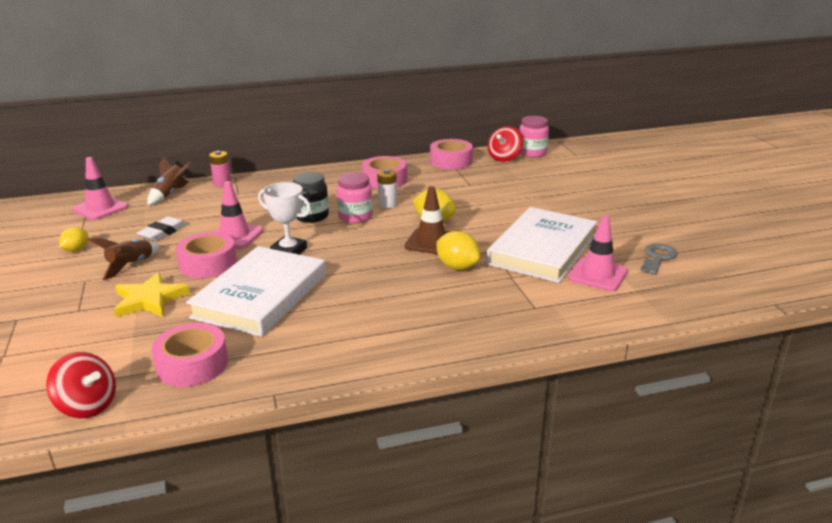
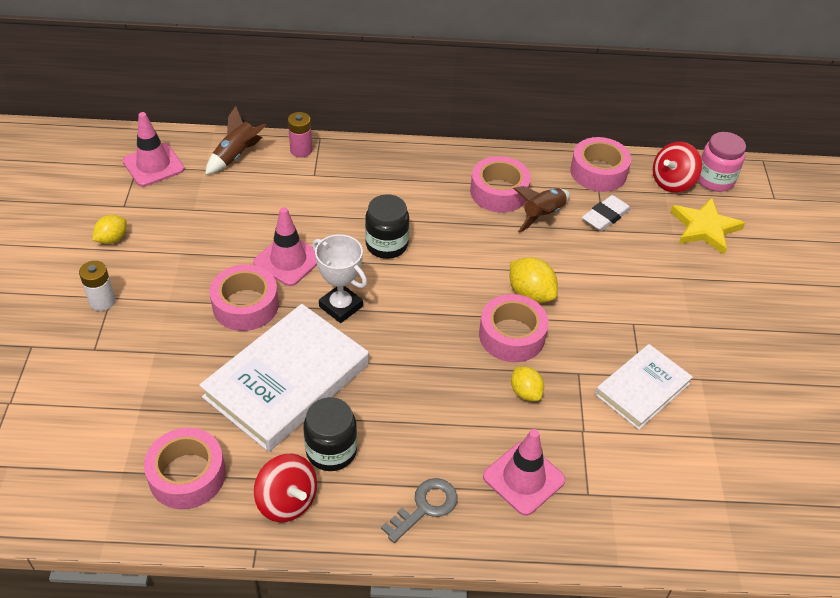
camera: 15 degrees right, 20 degrees up
red spinning top [46,352,116,418] -> red spinning top moved to [254,454,317,522]
brown rocket [89,238,160,280] -> brown rocket moved to [513,186,570,233]
yellow star [114,272,190,317] -> yellow star moved to [671,197,745,255]
white eraser [137,216,187,241] -> white eraser moved to [582,195,631,231]
pink jar [336,172,373,223] -> none
white battery [377,169,397,208] -> white battery moved to [79,261,116,311]
brown traffic cone [404,186,451,254] -> pink tape [479,294,549,362]
yellow lemon [436,231,480,270] -> yellow lemon [511,366,544,401], size x0.66
white book [487,207,597,283] -> white book [595,344,693,430], size x0.60
pink traffic cone [568,215,628,291] -> pink traffic cone moved to [483,429,566,516]
grey key [640,243,677,274] -> grey key moved to [381,478,458,543]
none -> black jar [304,397,357,471]

